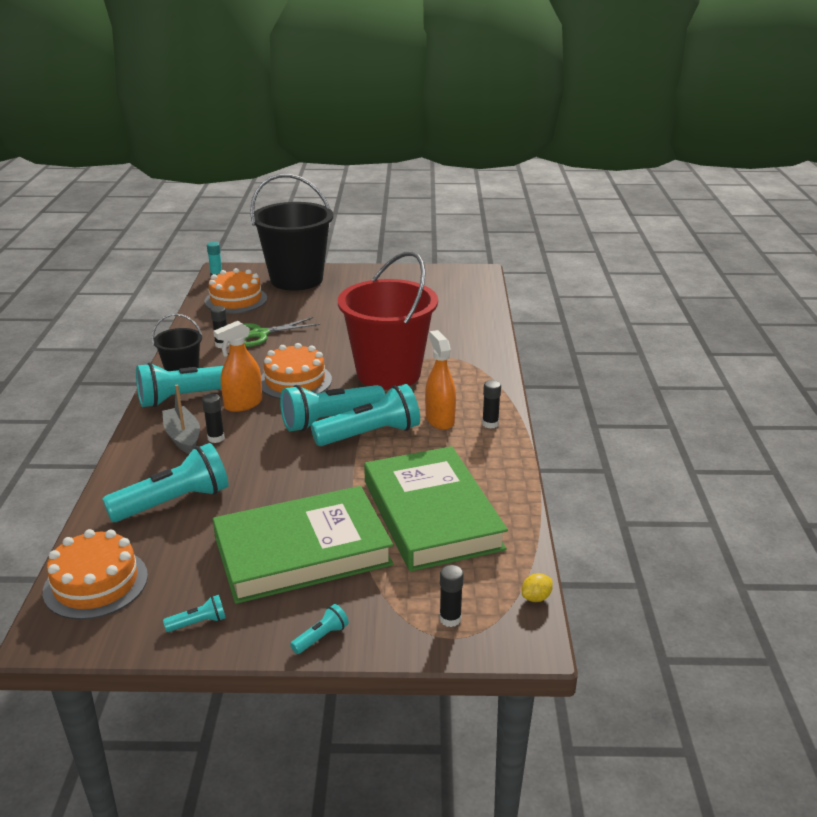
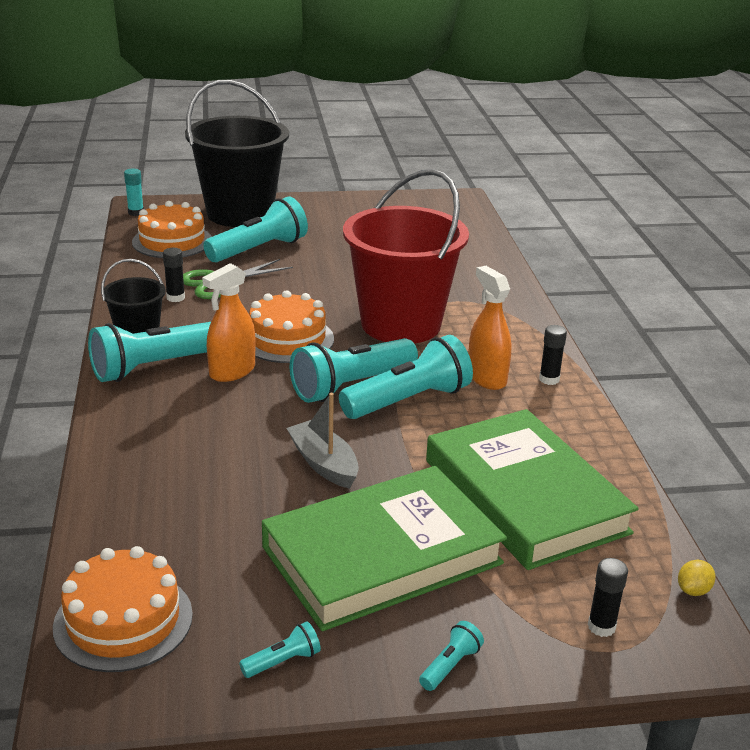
camera: 10 degrees left, 0 degrees up
turquoise flashlight [102,443,229,522] -> turquoise flashlight moved to [203,197,308,263]
grey boat [162,385,200,454] -> grey boat moved to [287,393,359,489]
black glue stick [202,394,225,443] -> none

